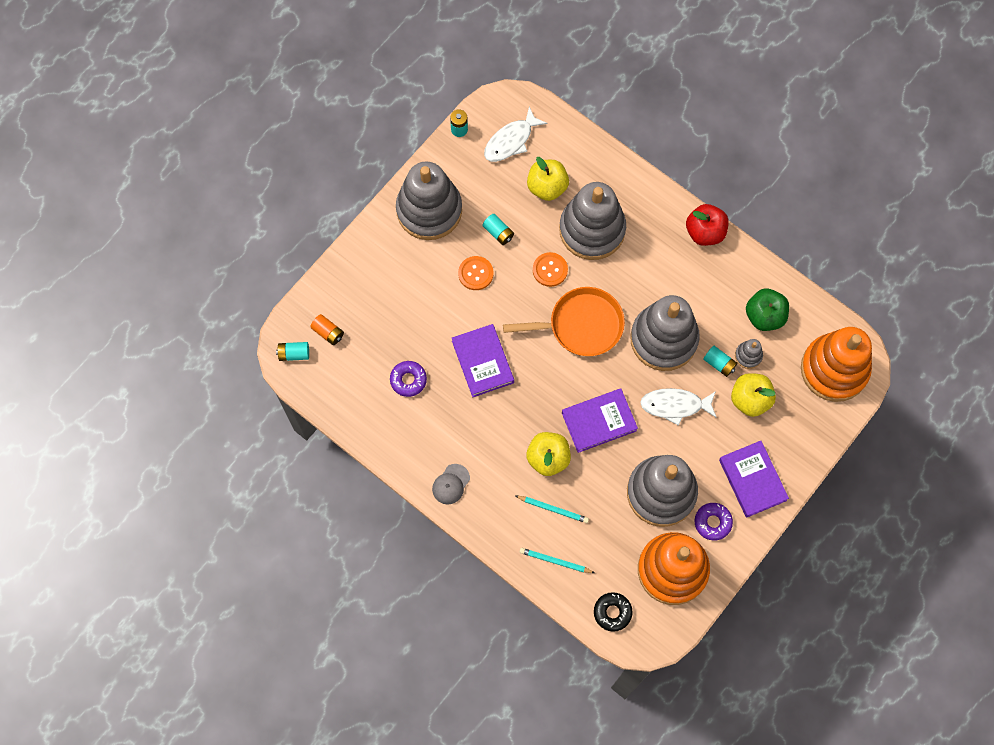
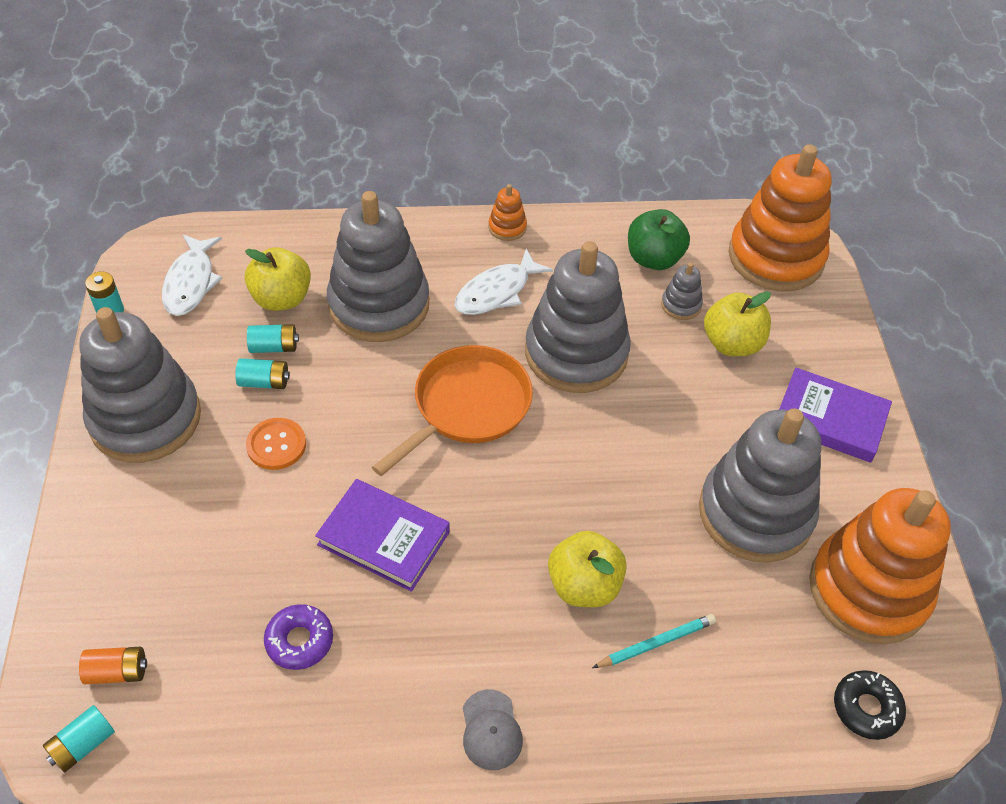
camera: 45 degrees left, 20 degrees down
turquoise pencil [520,548,595,573] -> none
orange button [533,252,568,287] -> none
purple book [562,388,638,453] -> none
white fish [640,388,717,426] -> white fish moved to [454,249,553,315]
red apple [686,204,728,246] -> orange stacking toy [489,184,527,241]
purple donut [695,503,733,540] -> none
turquoise battery [703,346,737,377] -> turquoise battery moved to [247,324,299,353]

